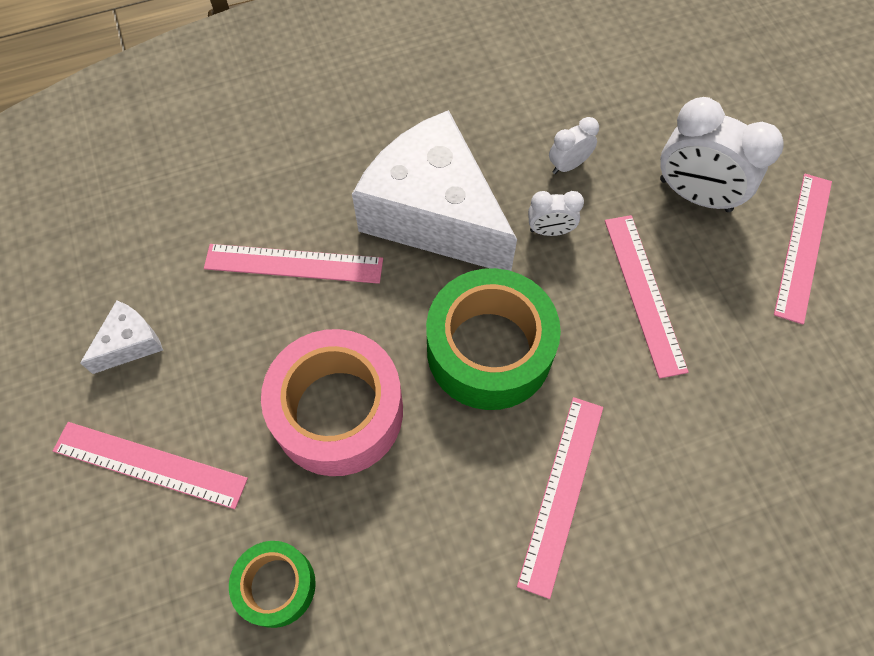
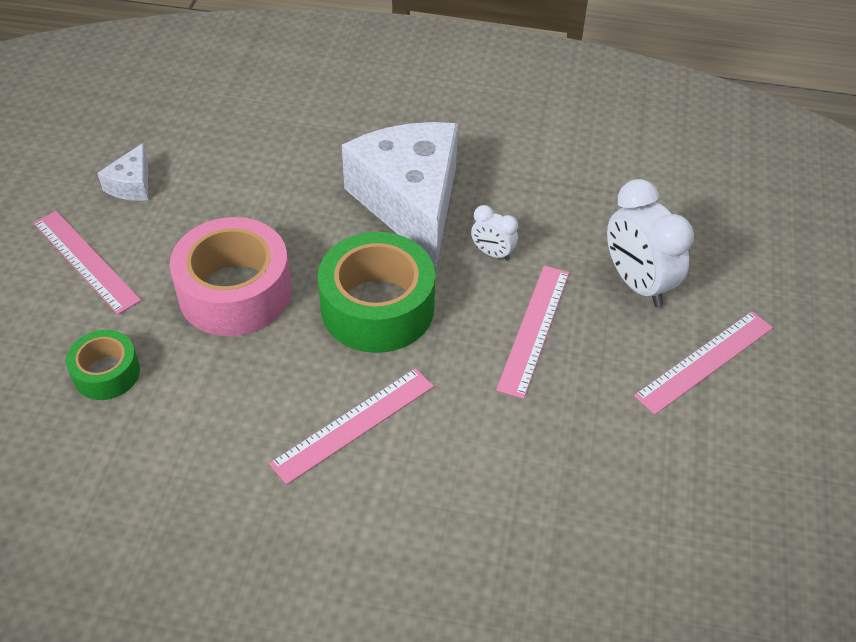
camera: 30 degrees right, 15 degrees down
white cheese [80,300,163,374] -> white cheese turned 120 degrees clockwise [98,143,148,201]
pink ruler [204,244,383,284] -> none
white clock [549,117,599,174] -> none

